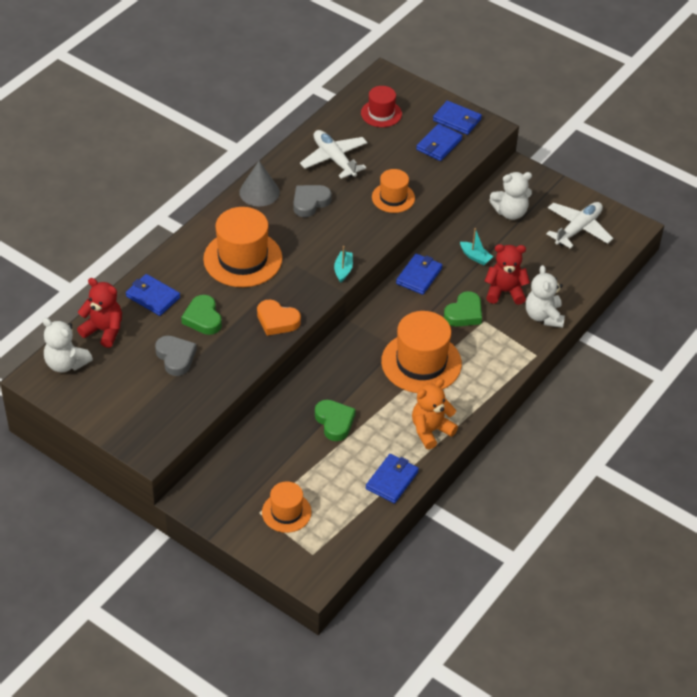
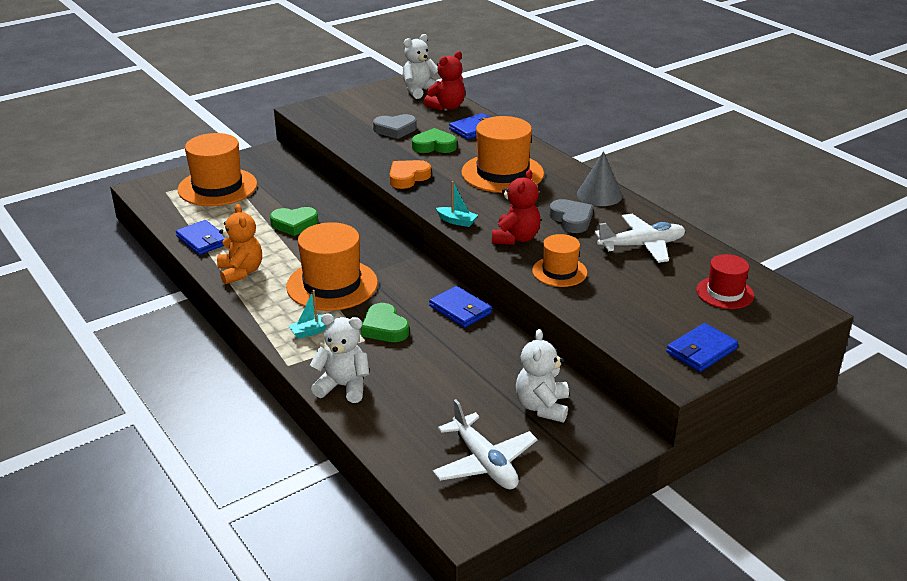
camera: 110 degrees right, 15 degrees down
orange hat [262,482,312,533] -> orange hat [178,133,257,206], size x1.75
blue wallet [416,124,463,161] -> none
turquoise boat [460,228,493,265] -> turquoise boat moved to [288,290,335,339]
red teddy bear [484,244,530,305] -> red teddy bear moved to [492,170,541,245]

